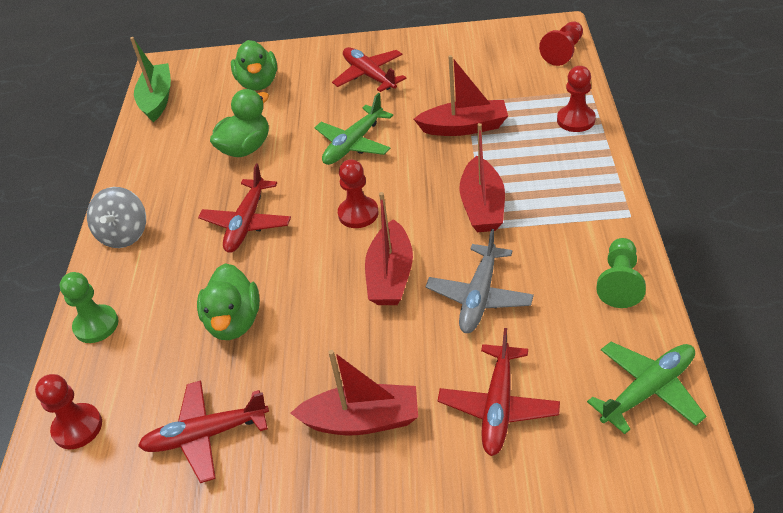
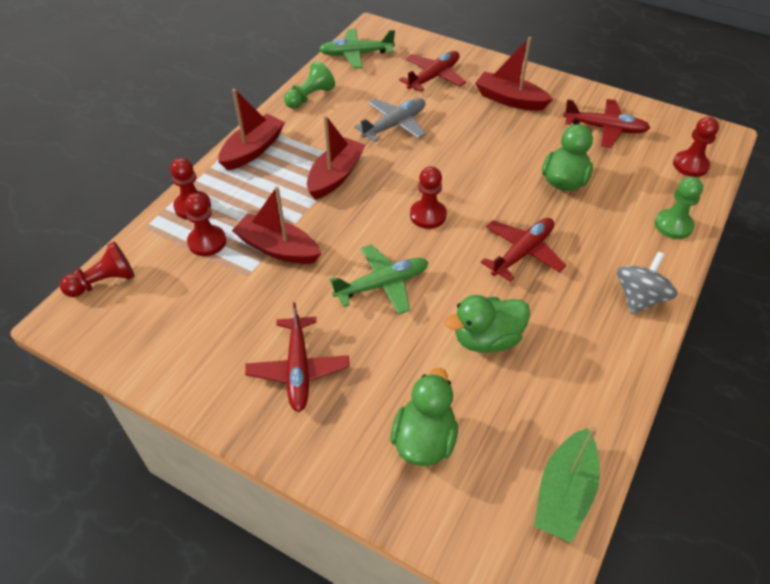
camera: 155 degrees left, 5 degrees up
red boat [365,192,413,305] -> red boat moved to [218,89,285,170]
none -> red pawn [184,193,226,256]

